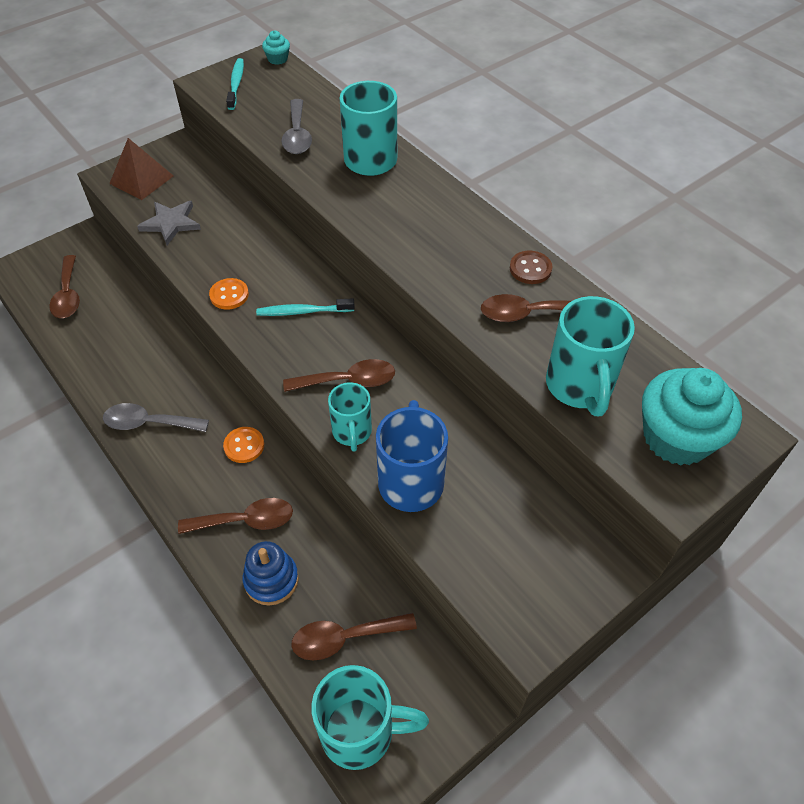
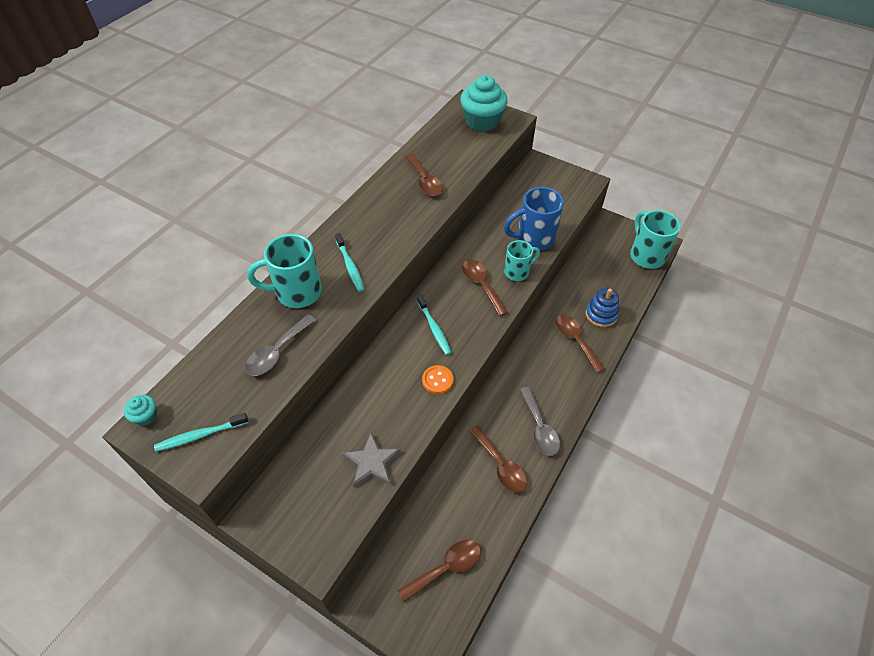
camera: 110 degrees left, 0 degrees up
brown pyramid [109,138,173,200] -> none
orange button [223,427,264,463] -> none
grey spoon [281,99,312,154] -> grey spoon turned 150 degrees clockwise [245,315,316,376]
brown spoon [291,613,417,661] -> brown spoon moved to [469,425,527,493]
brown button [510,251,552,284] -> none
turquoise mug [546,296,635,416] -> none
none -> turquoise toothbrush [335,233,364,292]

